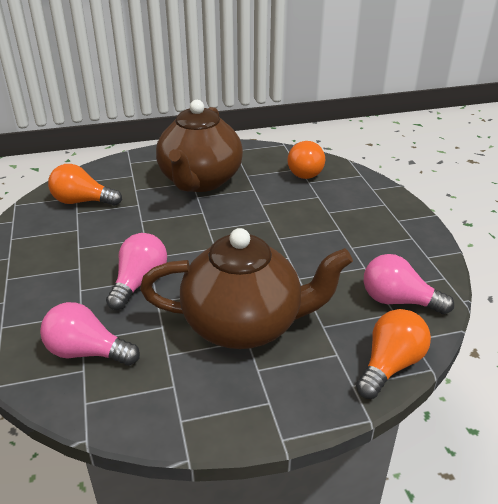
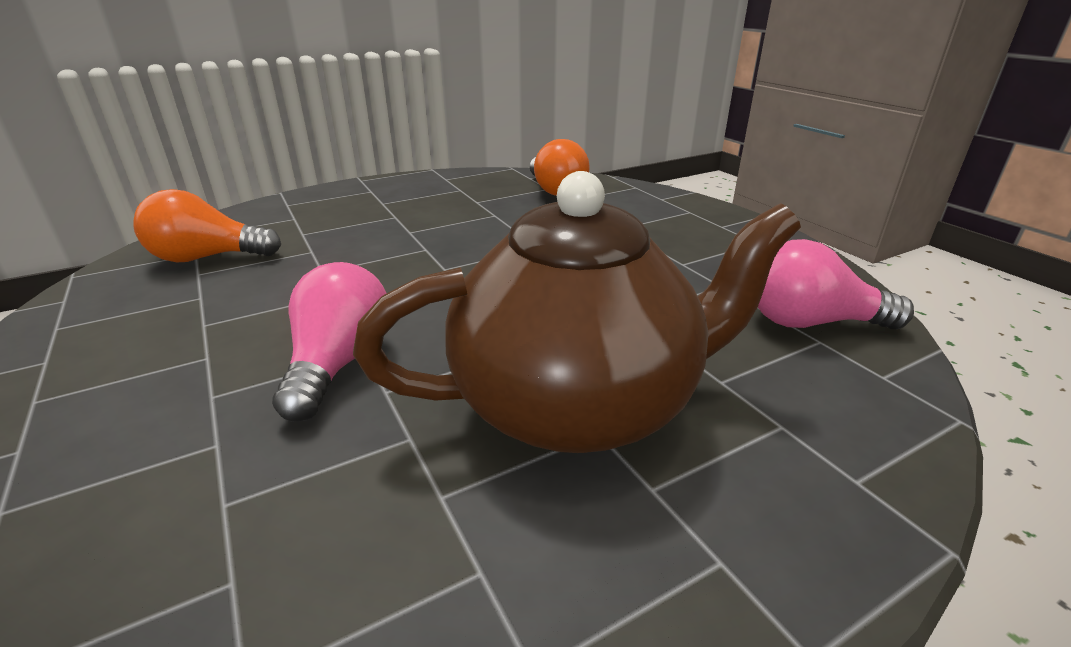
camera: 15 degrees left, 5 degrees down
pink light bulb [40,302,140,366] -> none
brown teapot [156,100,243,192] -> none
orange light bulb [356,309,431,399] -> none

